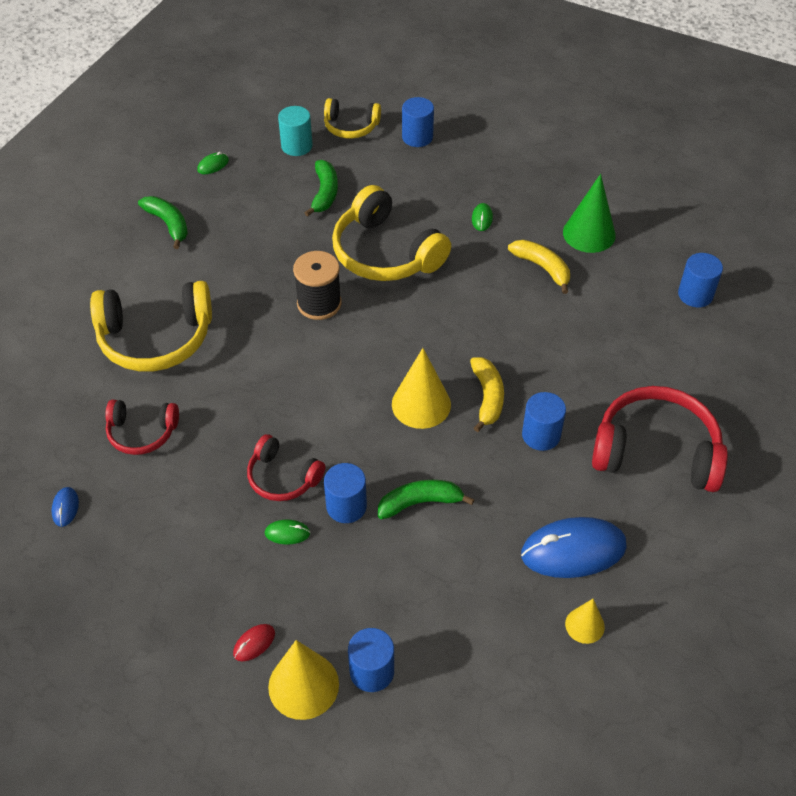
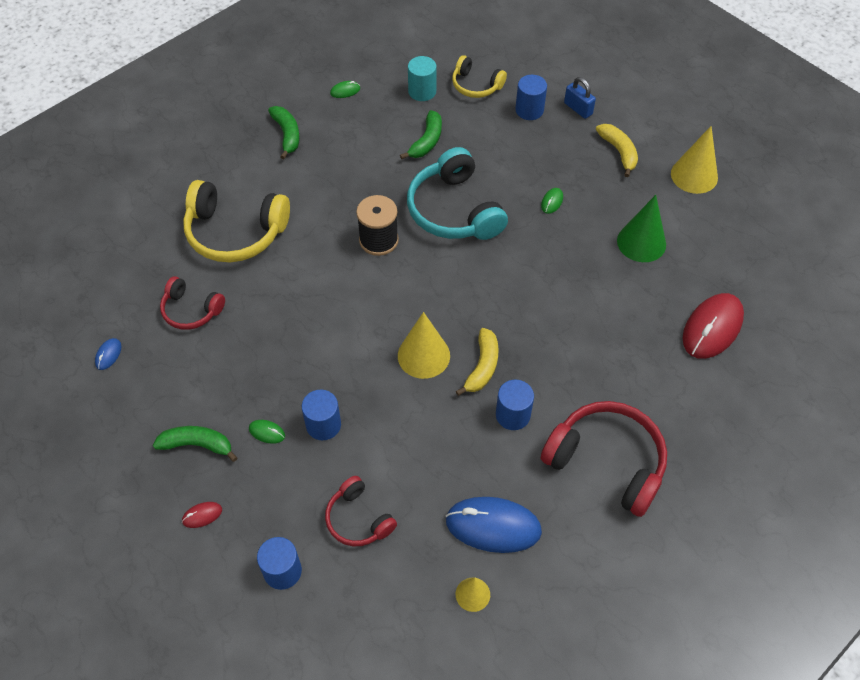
camera: 20 degrees right, 5 degrees up
red headphones [247,434,325,501] -> red headphones moved to [325,476,397,546]
yellow cone [268,640,339,720] -> yellow cone moved to [671,126,718,194]
yellow headphones [332,185,451,281] -> turquoise headphones [407,147,508,240]
green banana [378,480,475,519] -> green banana moved to [153,426,237,462]
yellow banana [508,240,570,294] -> yellow banana moved to [596,124,638,177]
blue cylinder [678,253,723,307] -> red mouse [683,293,744,359]
none -> blue padlock [564,77,596,119]

